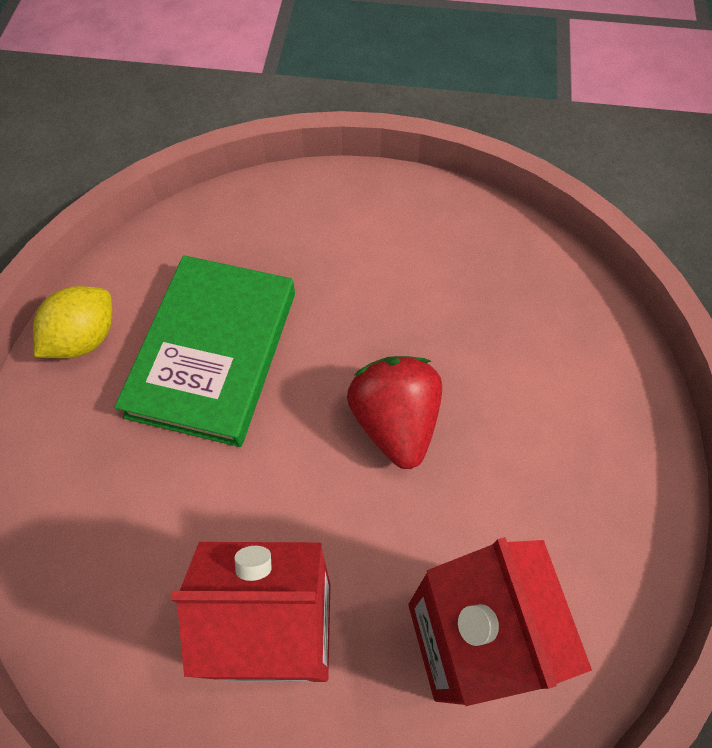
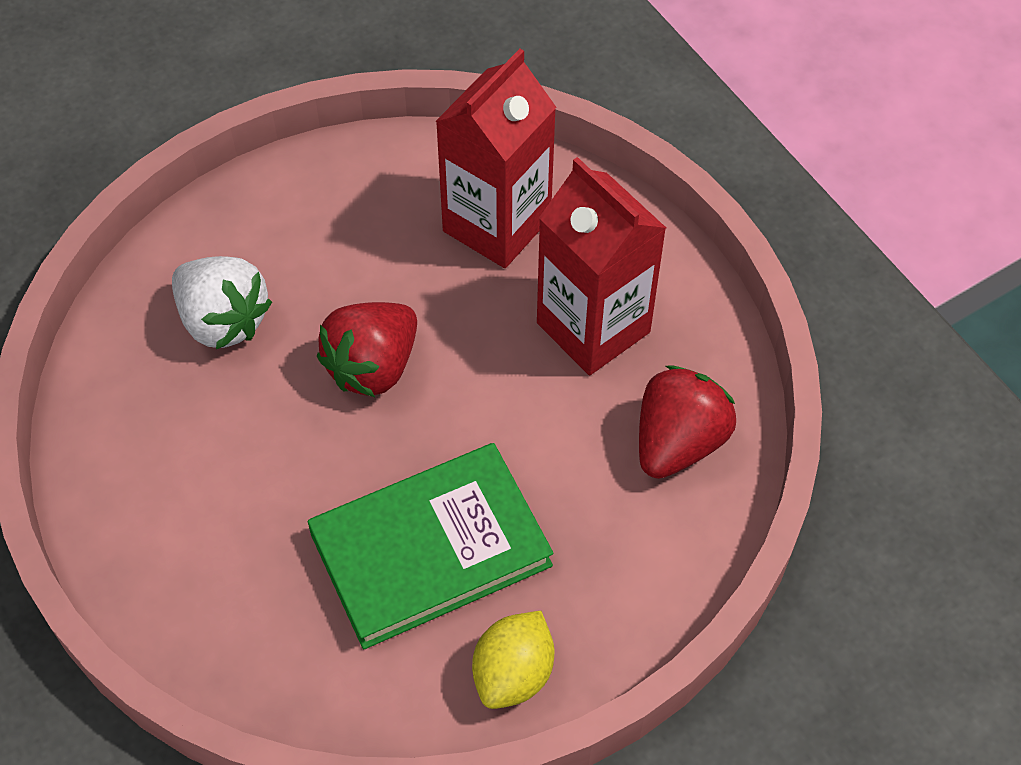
camera: 130 degrees left, 5 degrees down
yellow lemon [33,286,112,359] -> yellow lemon turned 60 degrees counterclockwise [472,611,554,709]
none -> white strawberry [172,256,272,349]
none -> red strawberry [639,365,736,479]

